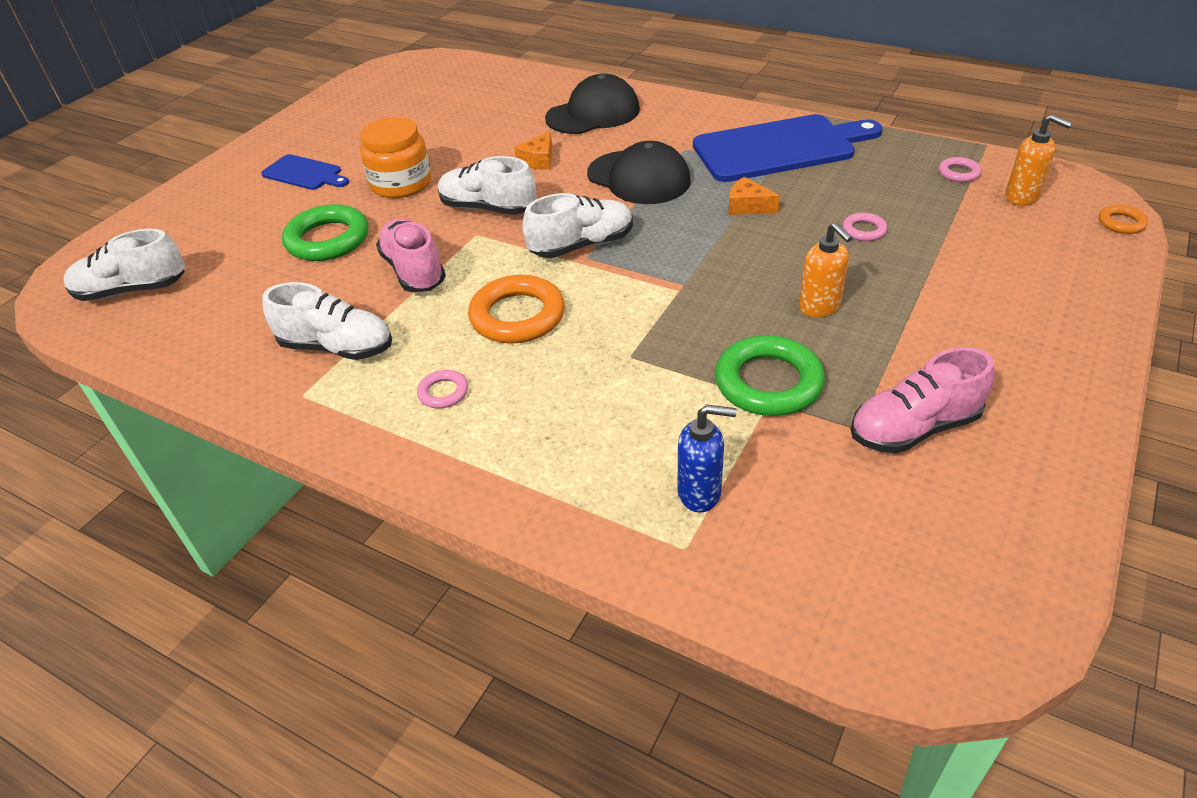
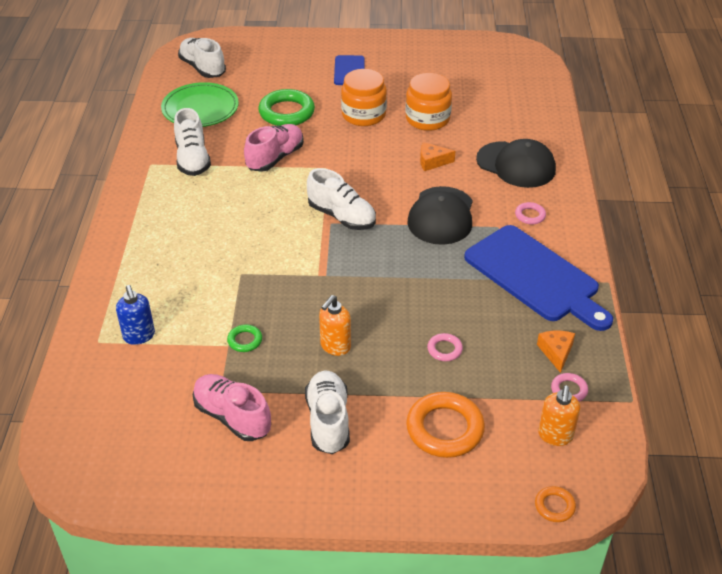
camera: 60 degrees right, 0 degrees up
pink ring [417,370,468,408] -> pink ring moved to [515,202,546,224]
white shoe [438,156,536,215] -> white shoe moved to [305,370,350,454]
orange ring [468,275,565,344] -> orange ring moved to [406,392,485,458]
green ring [715,335,825,416] -> green ring [227,324,262,352], size x0.49
orange cheese [729,177,780,215] -> orange cheese moved to [537,331,575,373]
none -> green plate [161,82,239,127]
none -> orange jar [406,73,452,131]

